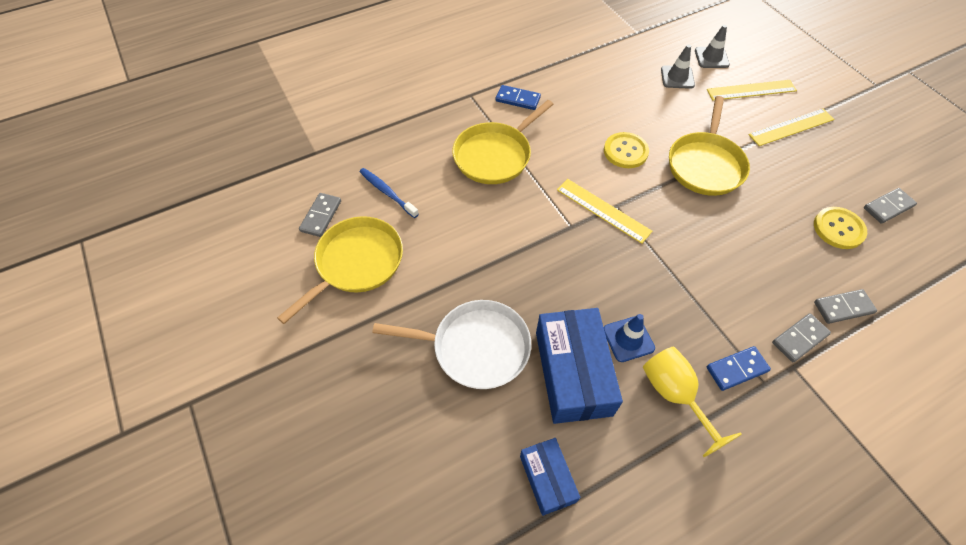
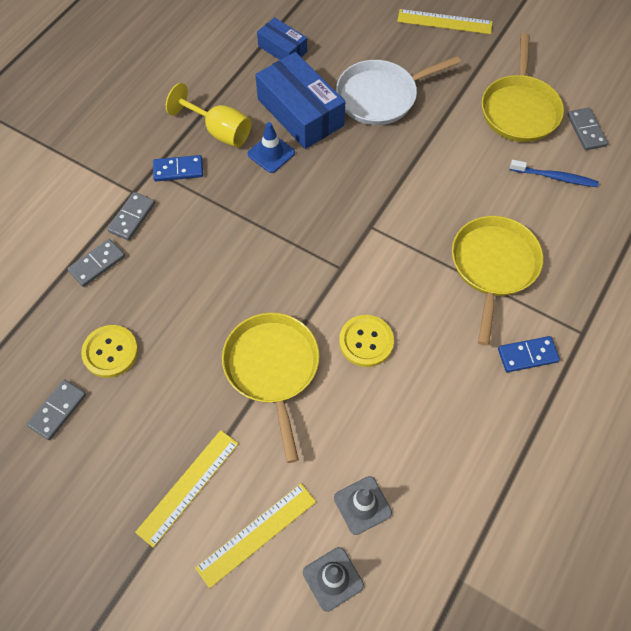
camera: 150 degrees right, 5 degrees up
yellow ruler [557,179,653,244] -> yellow ruler moved to [397,9,493,34]
blue domino [707,346,771,391] -> blue domino turned 45 degrees clockwise [153,155,203,181]

